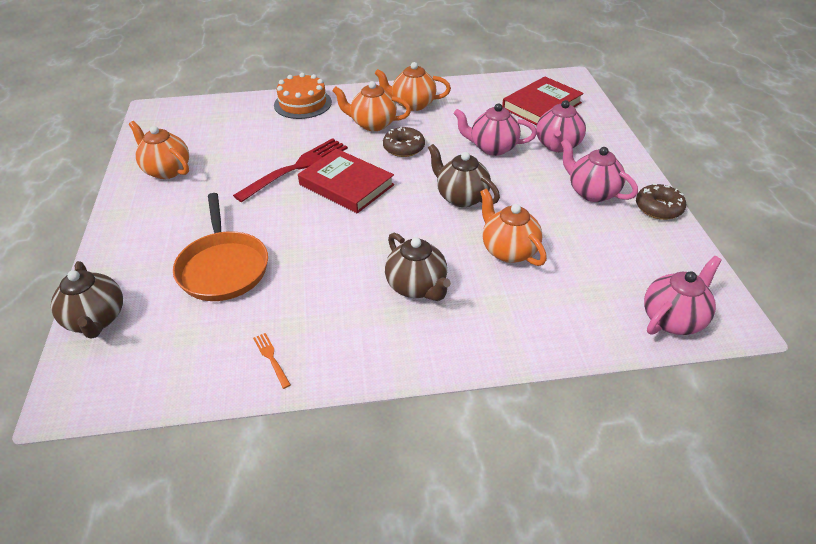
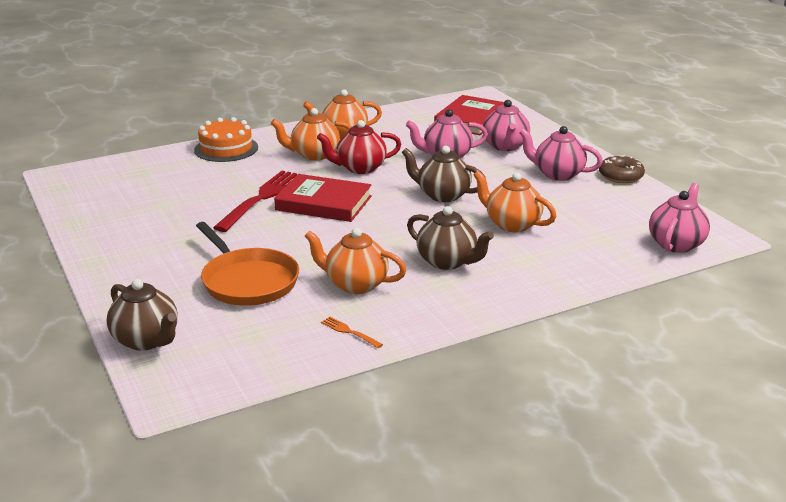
camera: 20 degrees left, 15 degrees down
orange teapot [129,121,189,179] -> orange teapot moved to [305,228,406,294]
brown donut [383,127,425,157] -> red teapot [317,120,401,174]

